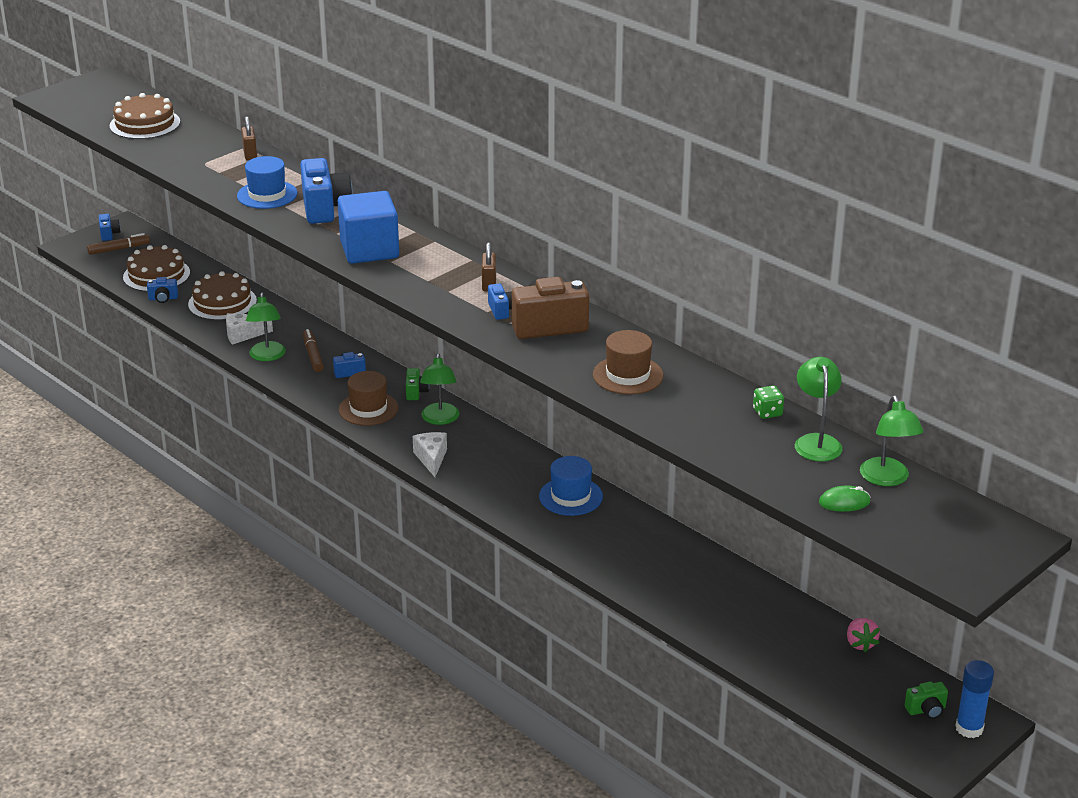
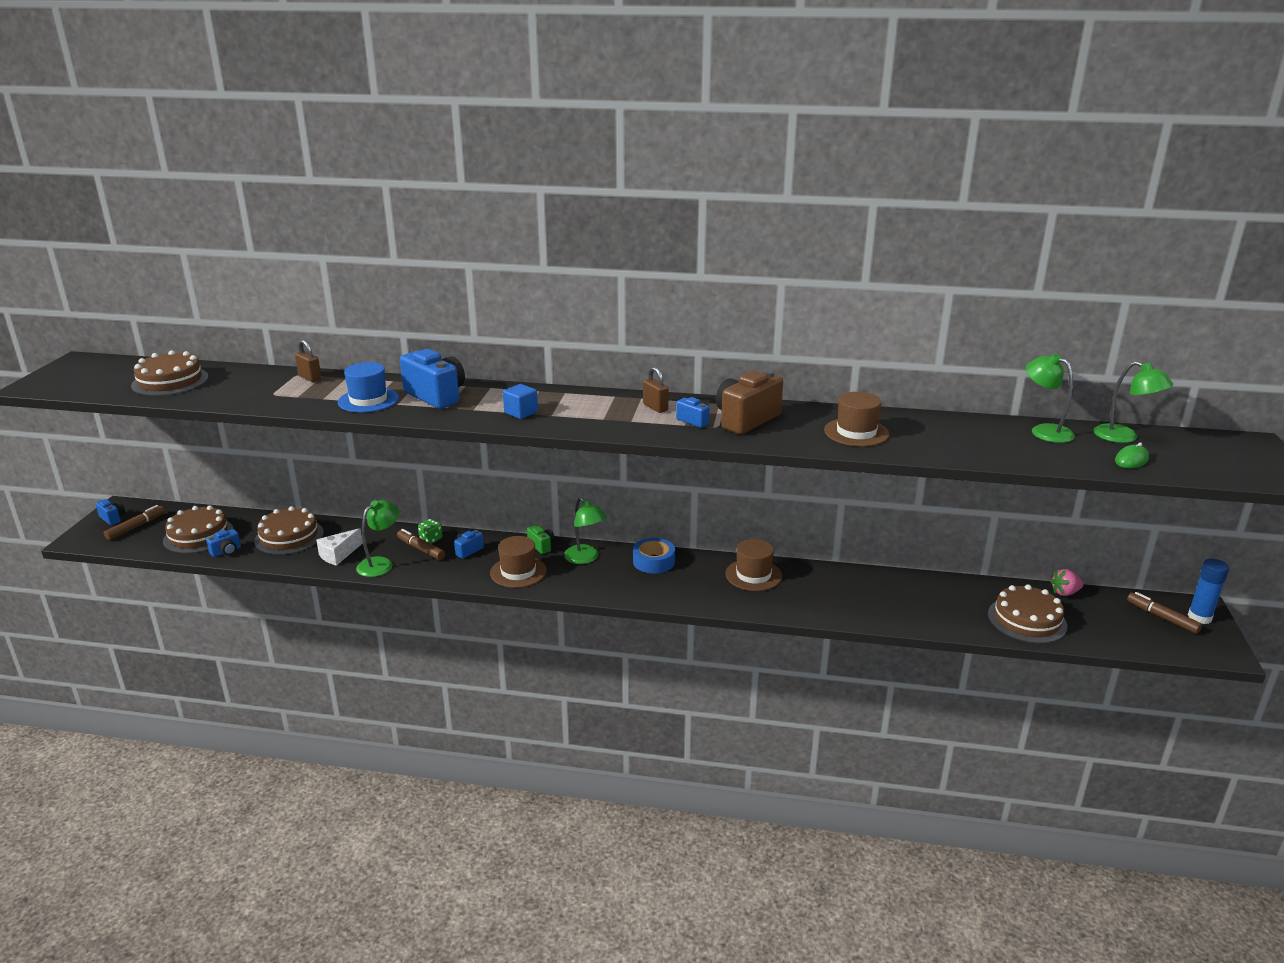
camera: 35 degrees left, 5 degrees down
green lamp [246,293,286,361] -> green lamp turned 105 degrees counterclockwise [356,500,399,577]
blue cube [338,191,399,264] -> blue cube [503,384,538,419], size x0.49
white cheese [413,432,447,477] -> none
blue hat [539,456,603,516] -> brown hat [725,539,782,591]
green dice [753,385,784,419] -> green dice moved to [418,519,443,544]
pink strawberry [847,618,880,652] -> pink strawberry turned 120 degrees clockwise [1050,569,1084,596]
green camera [905,682,948,719] -> brown marker [1127,592,1202,634]
none -> blue tape [633,538,675,574]
none -> brown cake [988,584,1067,643]

